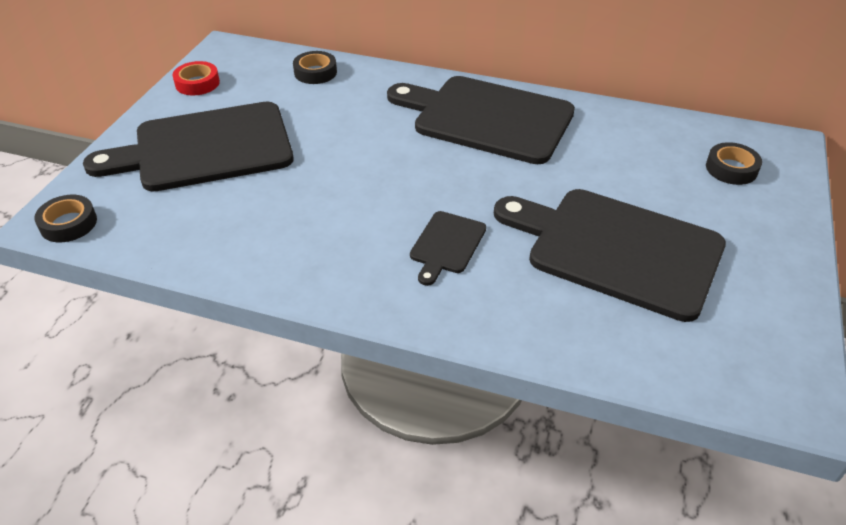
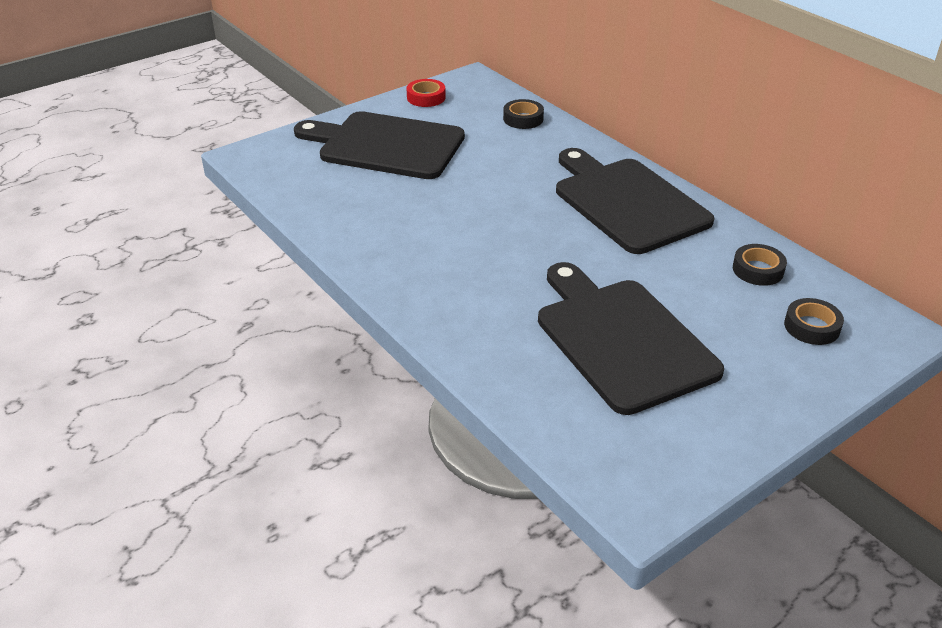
camera: 35 degrees right, 5 degrees down
black tape [34,195,97,242] -> black tape moved to [733,244,787,286]
black cutting board [410,211,486,286] -> none

